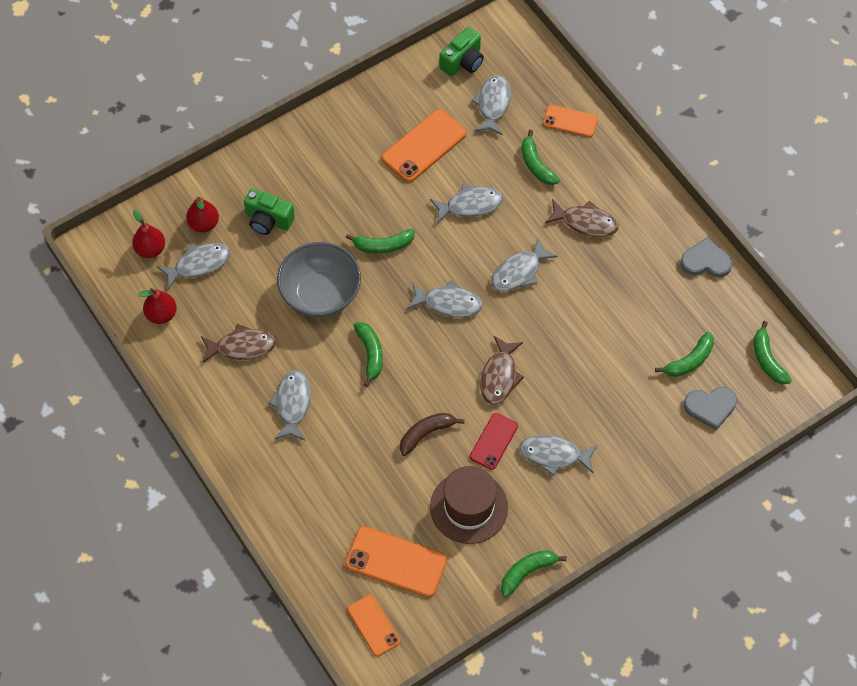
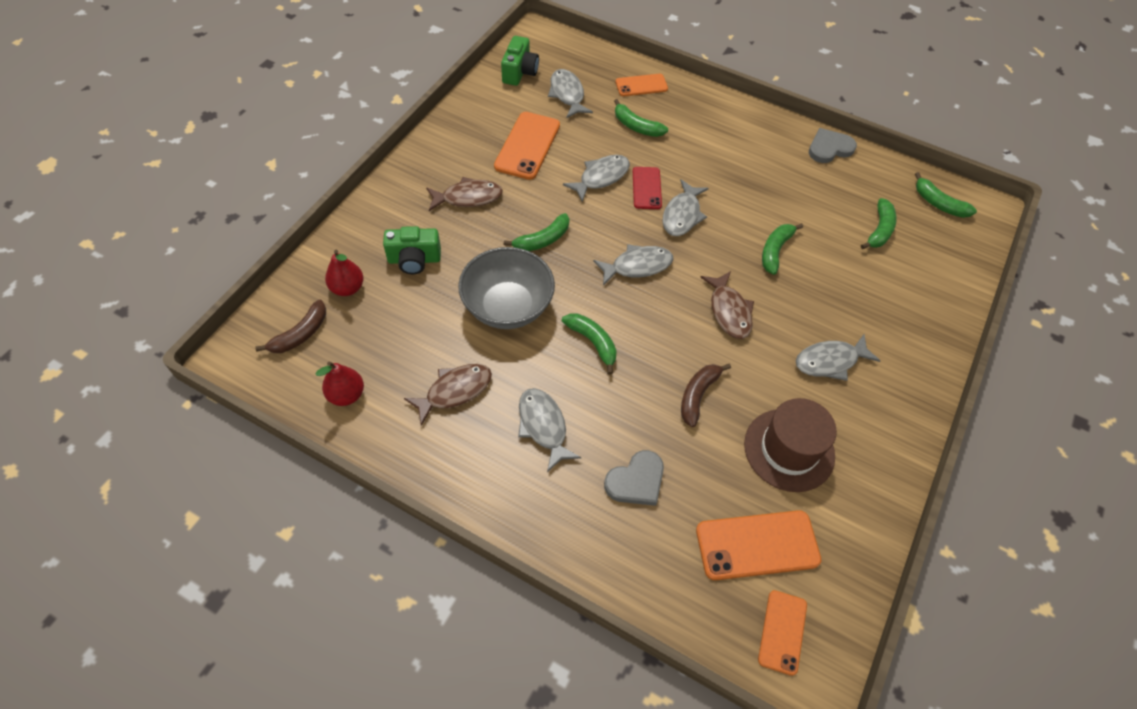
camera: 30 degrees left, 5 degrees down
red pear [132,210,165,258] -> brown banana [255,300,326,353]
grey fish [157,243,230,290] -> none
orange phone [347,594,400,656] -> orange phone turned 75 degrees clockwise [758,590,807,676]
red phone [470,413,518,470] -> red phone moved to [633,167,662,209]
green banana [501,550,567,597] -> green banana moved to [762,223,803,275]
brown fish [545,199,619,237] -> brown fish moved to [426,177,503,211]
grey heart [684,387,737,430] -> grey heart moved to [604,450,664,506]

